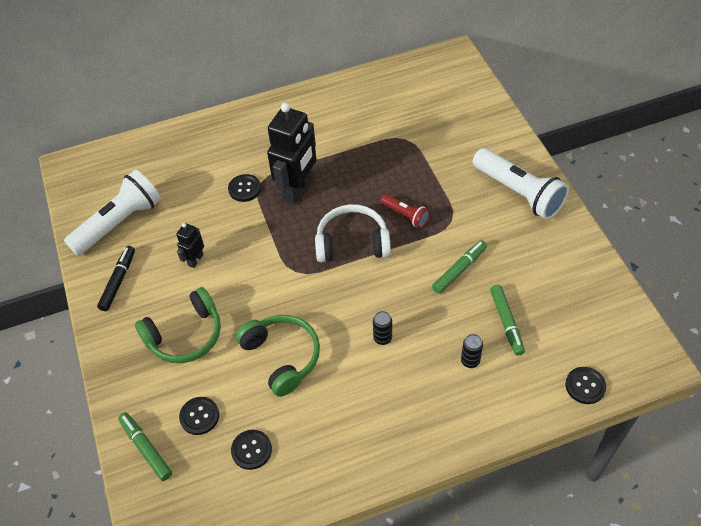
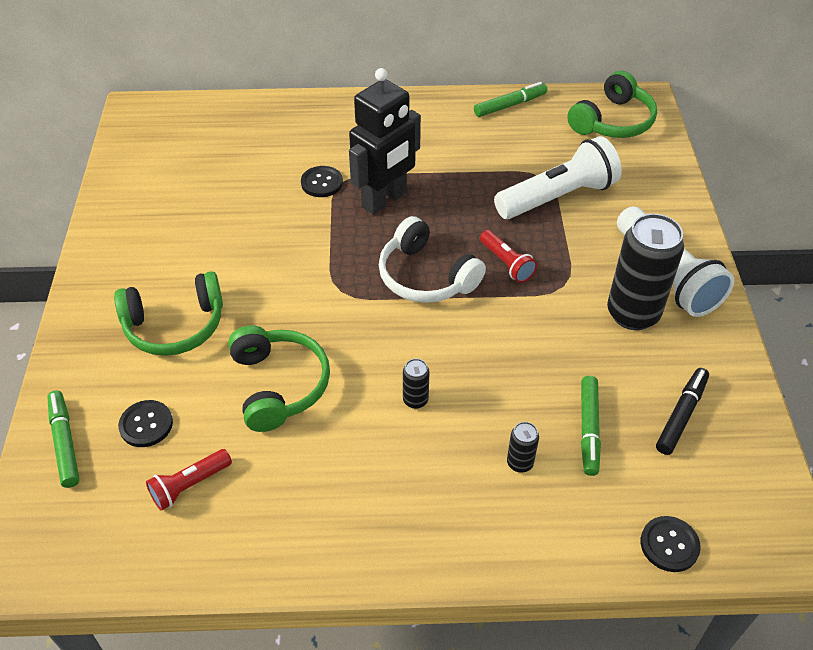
camera: 15 degrees right, 5 degrees down
white flashlight [64,170,161,256] -> white flashlight moved to [494,136,622,219]
black marker [97,246,135,311] -> black marker moved to [656,368,709,455]
black robot [176,223,204,268] -> none
black button [231,430,272,470] -> red flashlight [146,449,232,511]
white headphones [315,204,391,262] -> white headphones turned 150 degrees counterclockwise [379,216,486,303]
green marker [432,240,487,294] -> green marker moved to [474,82,547,117]
none -> green headphones [567,71,657,138]
none -> black can [607,214,684,330]

